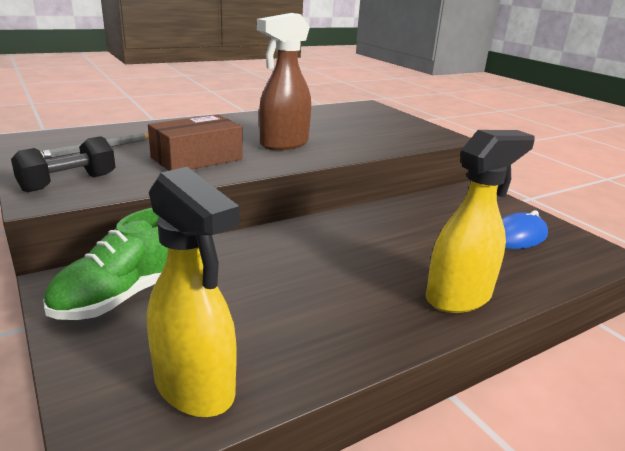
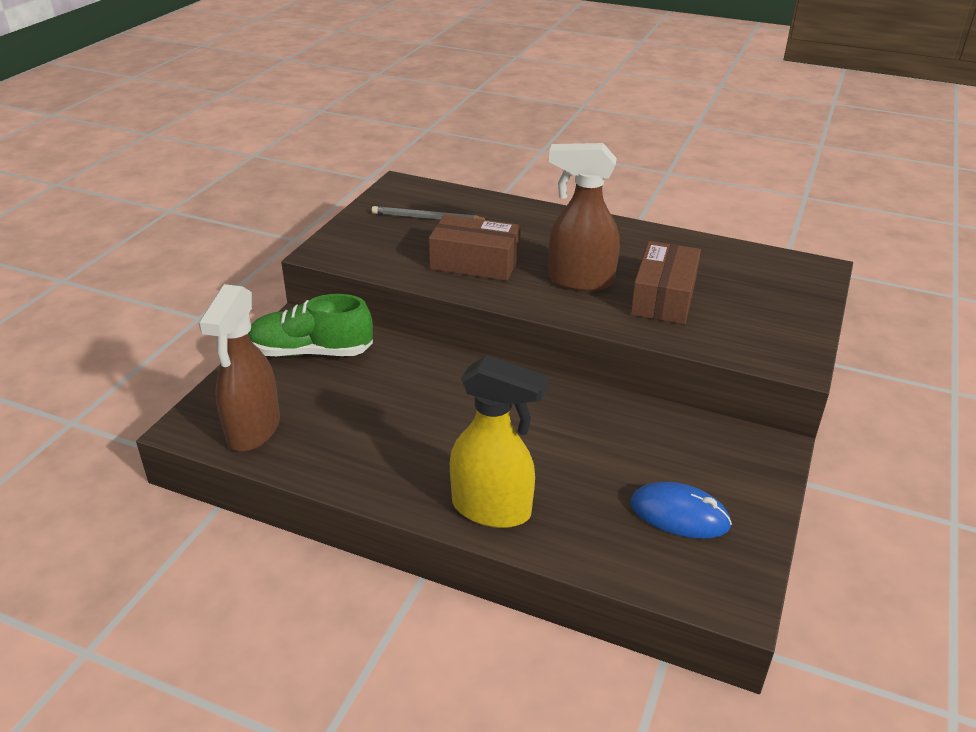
camera: 55 degrees right, 10 degrees up
black dumbbell [11,136,115,192] -> none
yellow spray bottle [147,167,240,417] -> brown spray bottle [198,284,280,452]
none -> brown box [630,241,701,324]

